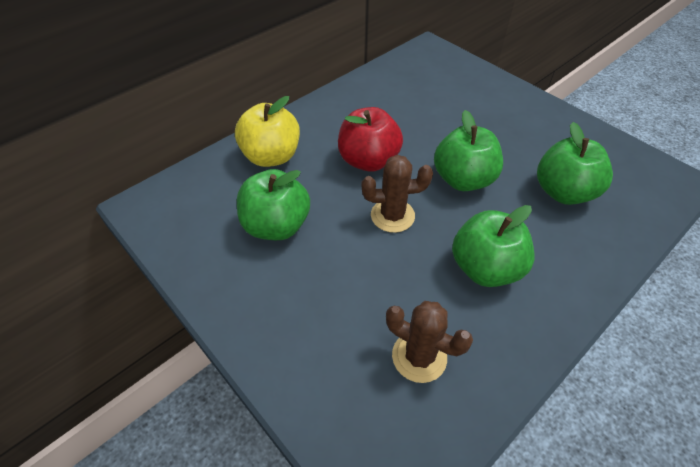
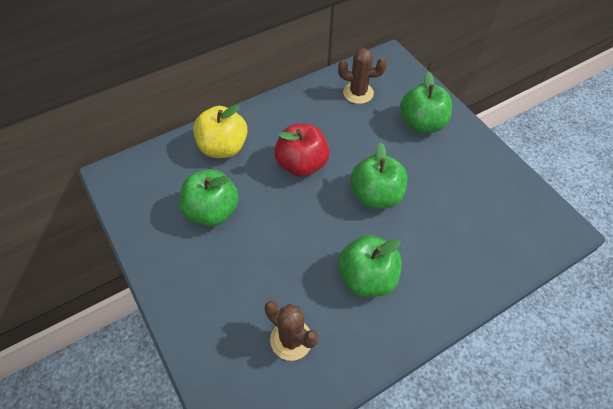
camera: 10 degrees right, 5 degrees up
brown cactus [362,155,433,233] -> brown cactus moved to [338,48,387,104]
green apple [537,122,613,205] -> green apple moved to [400,71,452,133]

